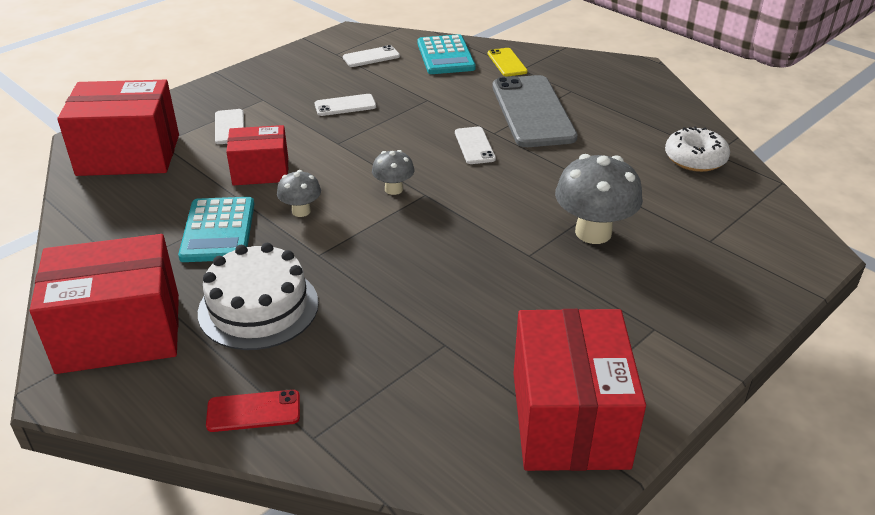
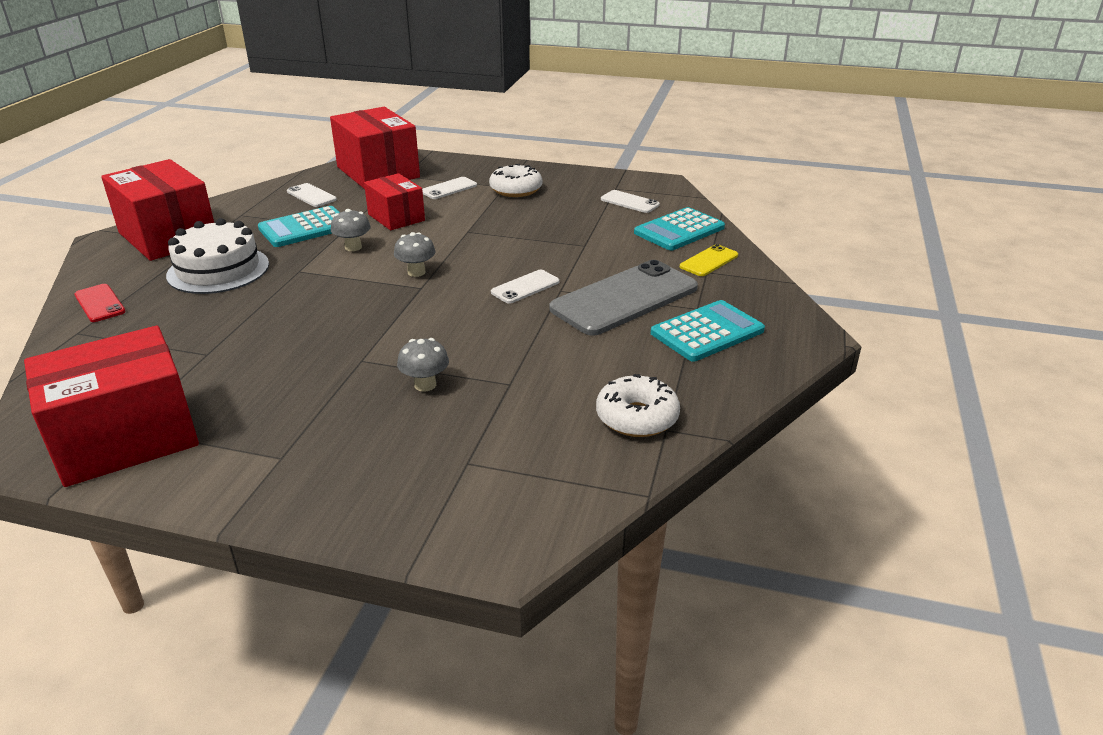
camera: 60 degrees right, 5 degrees down
white phone [315,94,376,116] -> white phone moved to [287,183,337,207]
grey mushroom [555,154,643,244] -> grey mushroom [397,338,449,392], size x0.53
none -> white donut [489,164,542,197]
none -> turquoise calculator [651,300,765,362]

